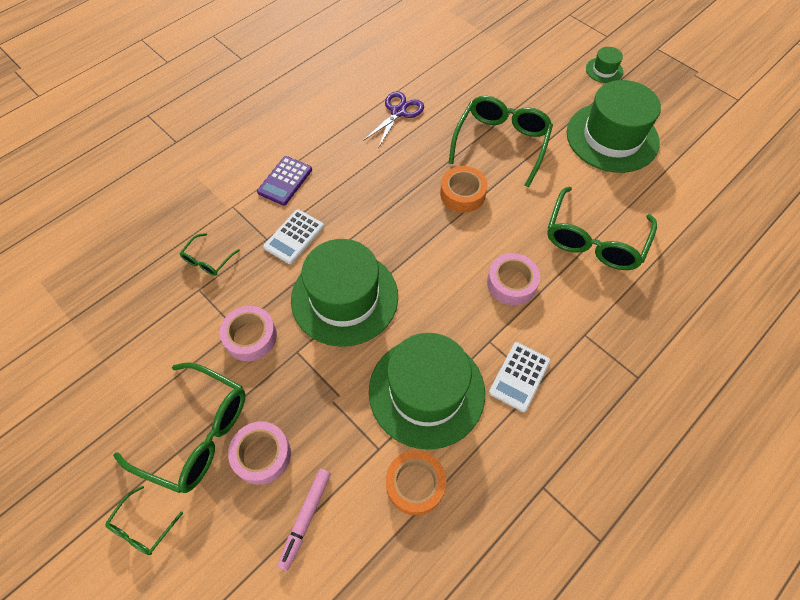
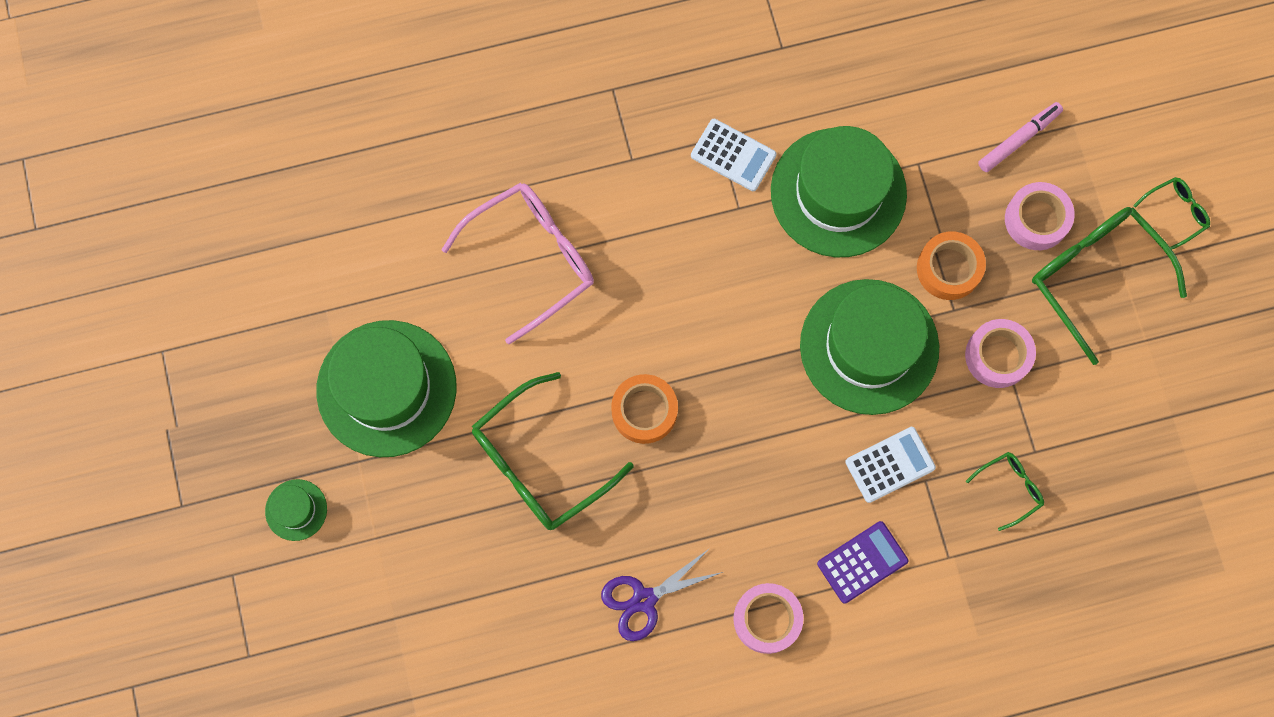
camera: 150 degrees left, 15 degrees up
orange tape [386,450,446,515] -> orange tape moved to [917,231,986,300]
pink tape [487,253,540,305] -> pink tape moved to [733,583,804,654]
white calculator [489,342,550,412] -> white calculator turned 60 degrees clockwise [691,119,776,191]
green glasses [547,186,657,270] -> pink glasses [442,183,594,345]

